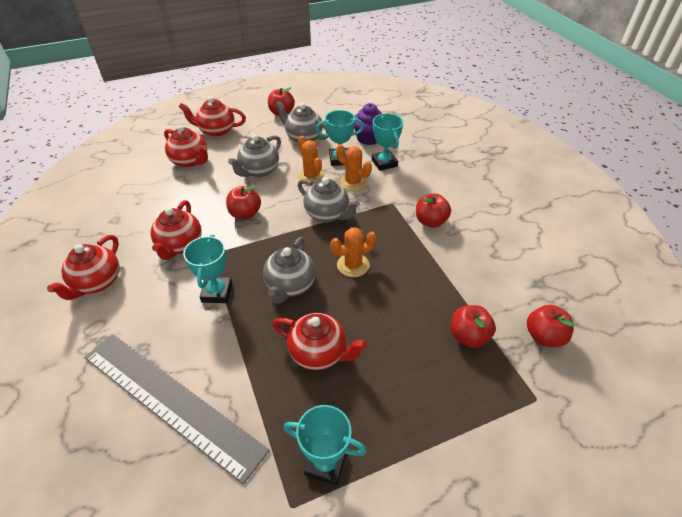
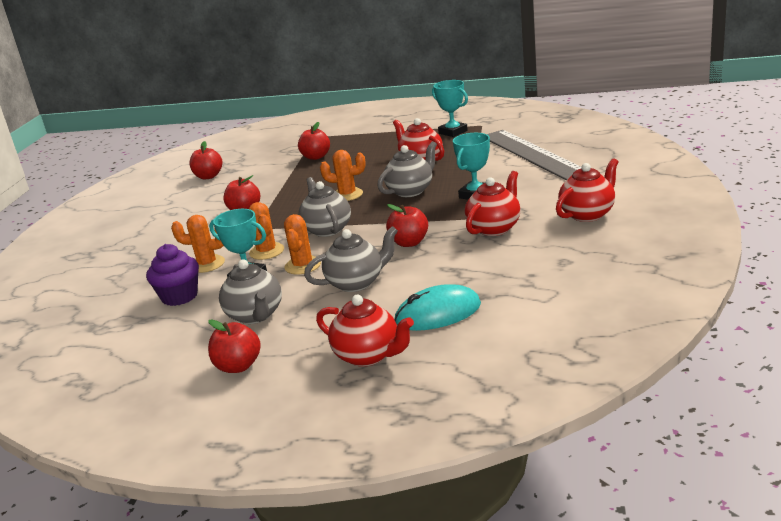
camera: 145 degrees left, 20 degrees down
red teapot [164,125,208,168] -> turquoise mouse [395,284,481,331]
turquoise trophy [372,113,403,171] -> orange cactus [171,215,225,273]
red apple [527,305,574,347] -> red apple moved to [189,141,222,179]

